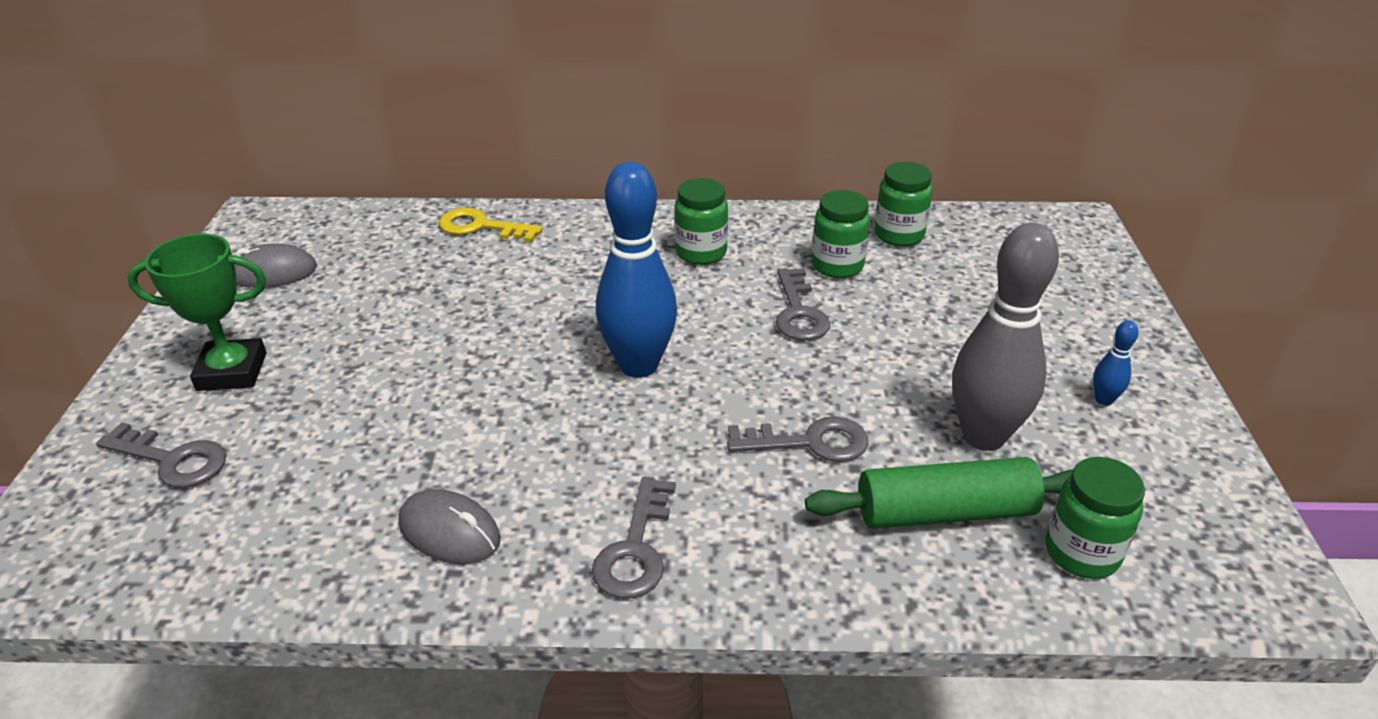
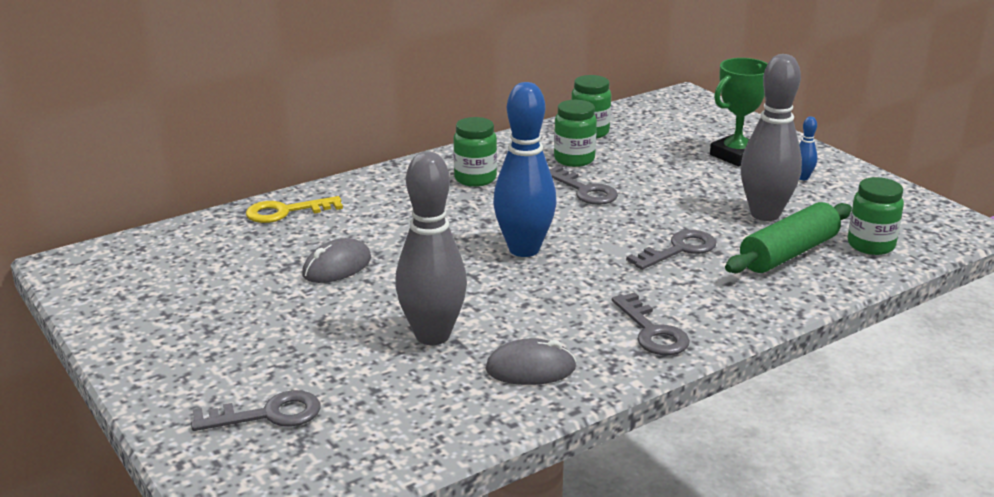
camera: 35 degrees left, 10 degrees down
green trophy [127,234,266,391] -> green trophy moved to [710,58,768,167]
grey mouse [234,243,317,288] -> grey mouse moved to [302,238,371,283]
none -> grey bowling pin [395,151,467,345]

